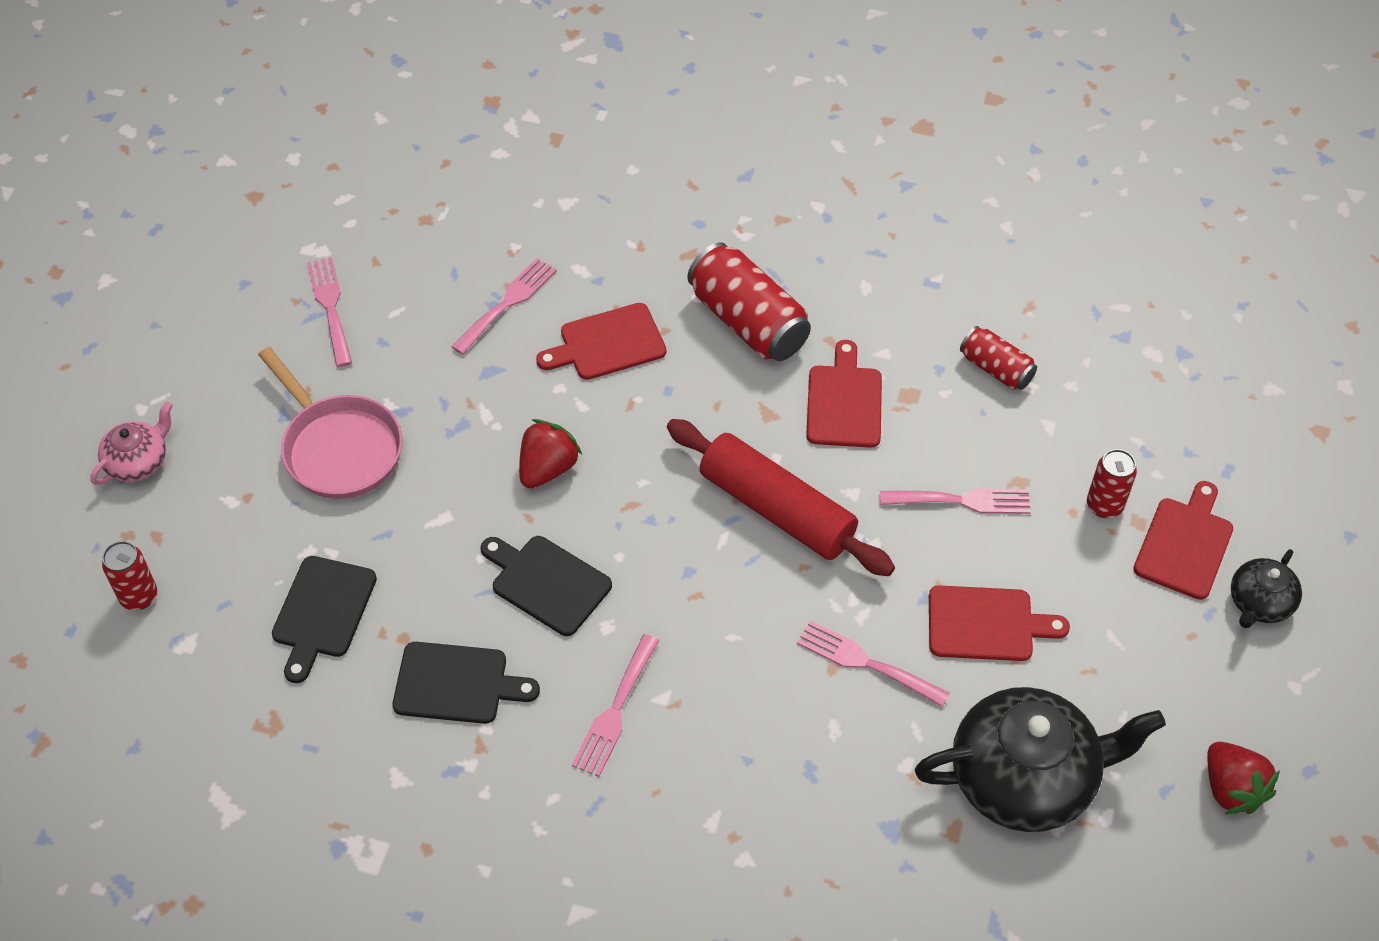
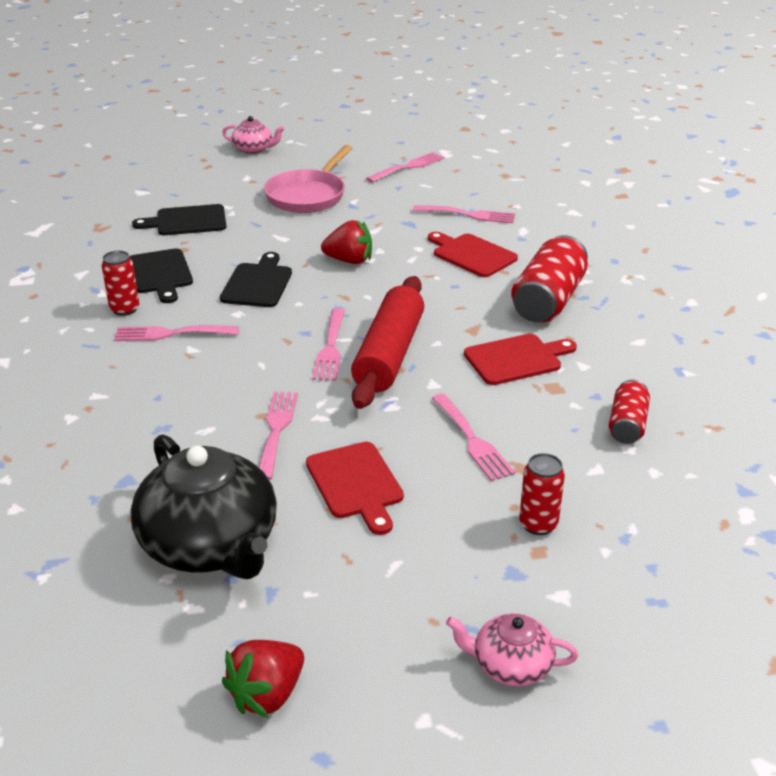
camera: 65 degrees right, 20 degrees down
red can [102,541,157,610] -> red can moved to [102,250,139,316]
red cutting board [1133,481,1233,600] -> none
black teapot [1231,549,1302,628] -> pink teapot [446,613,578,686]
none -> pink fork [312,308,345,381]

